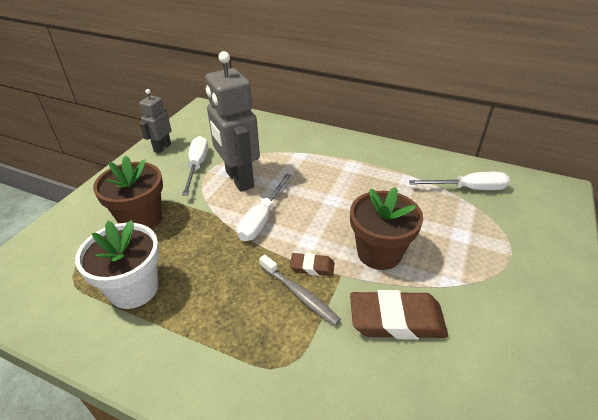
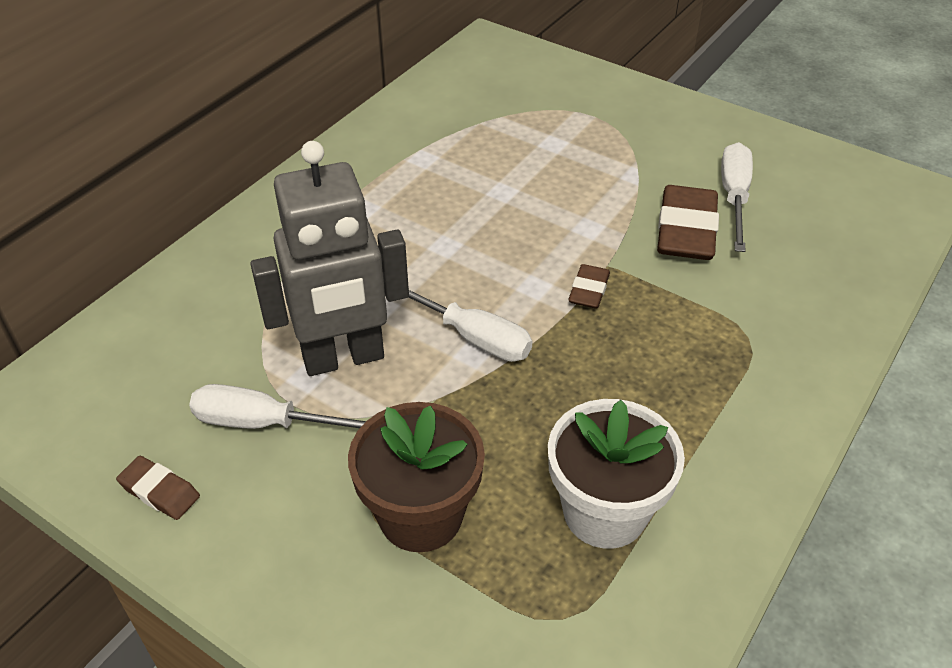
camera: 80 degrees left, 5 degrees up
grey robot [139,89,172,154] -> brown eraser [116,456,200,520]
grey toothbrush [259,255,341,326] -> none
brown flower pot [350,187,423,270] -> none
white screwdriver [409,172,510,190] -> white screwdriver moved to [721,142,753,252]

